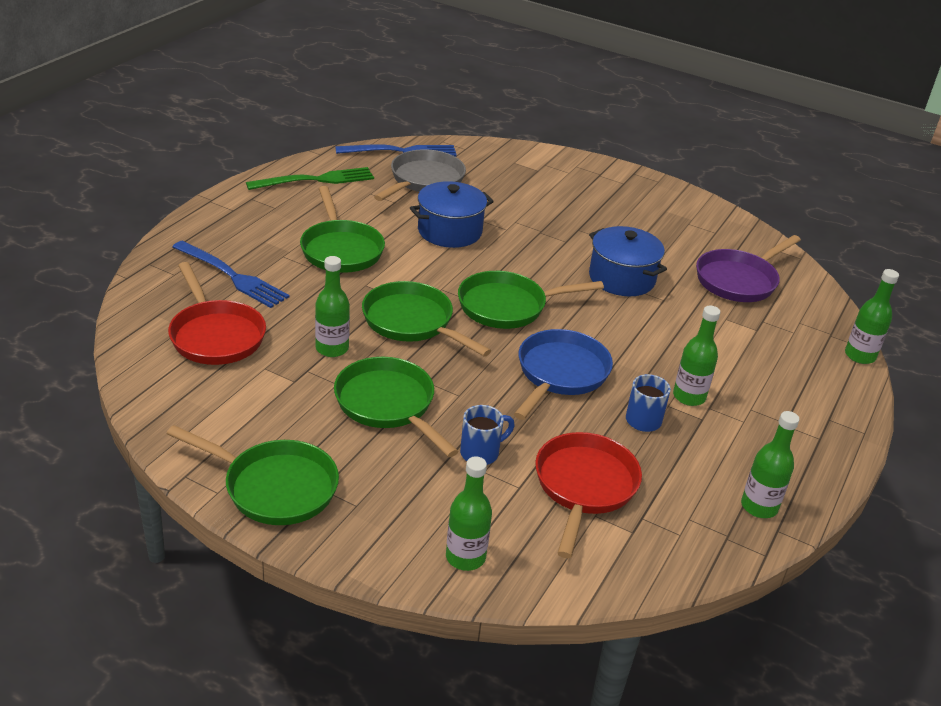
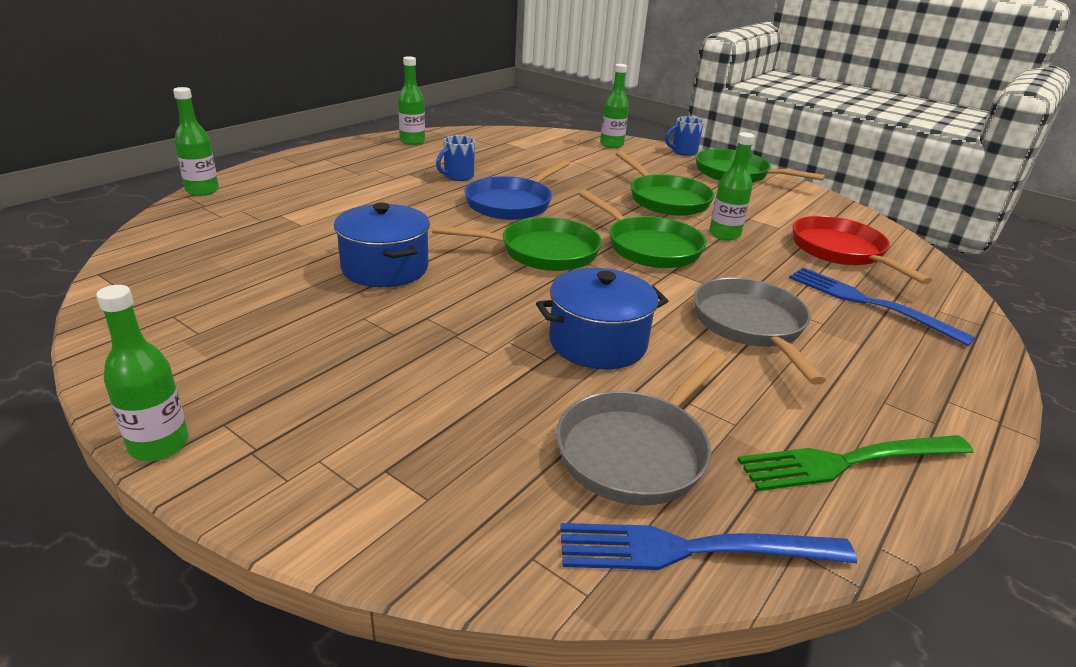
camera: 170 degrees left, 5 degrees down
green pan [300,186,385,273] -> grey pan [694,278,826,385]
blue mug [460,405,515,465] -> blue mug moved to [665,116,704,156]
red pan [535,432,642,558] -> none
green bottle [673,306,720,406] -> green bottle moved to [96,285,189,461]
purple pan [696,235,801,302] -> none

